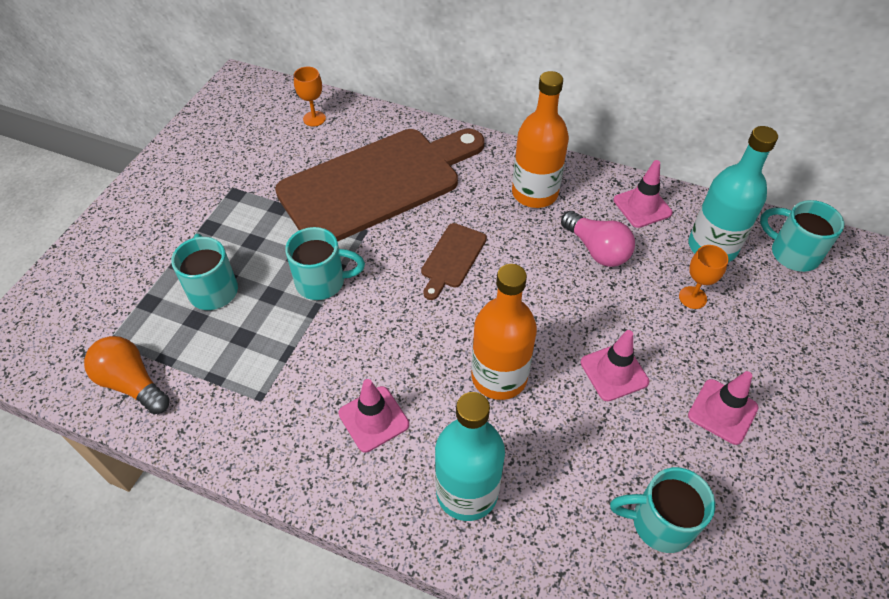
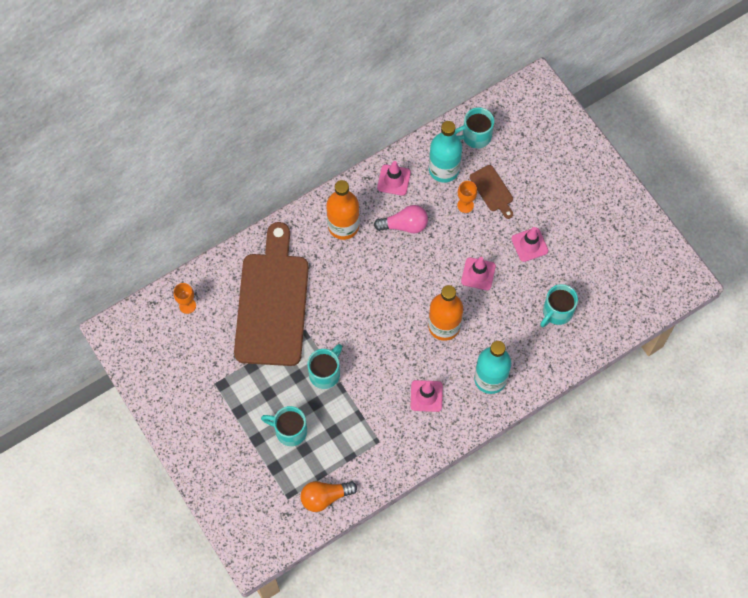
camera: 55 degrees left, 15 degrees up
brown cutting board [421,223,487,300] -> brown cutting board moved to [470,165,513,219]

